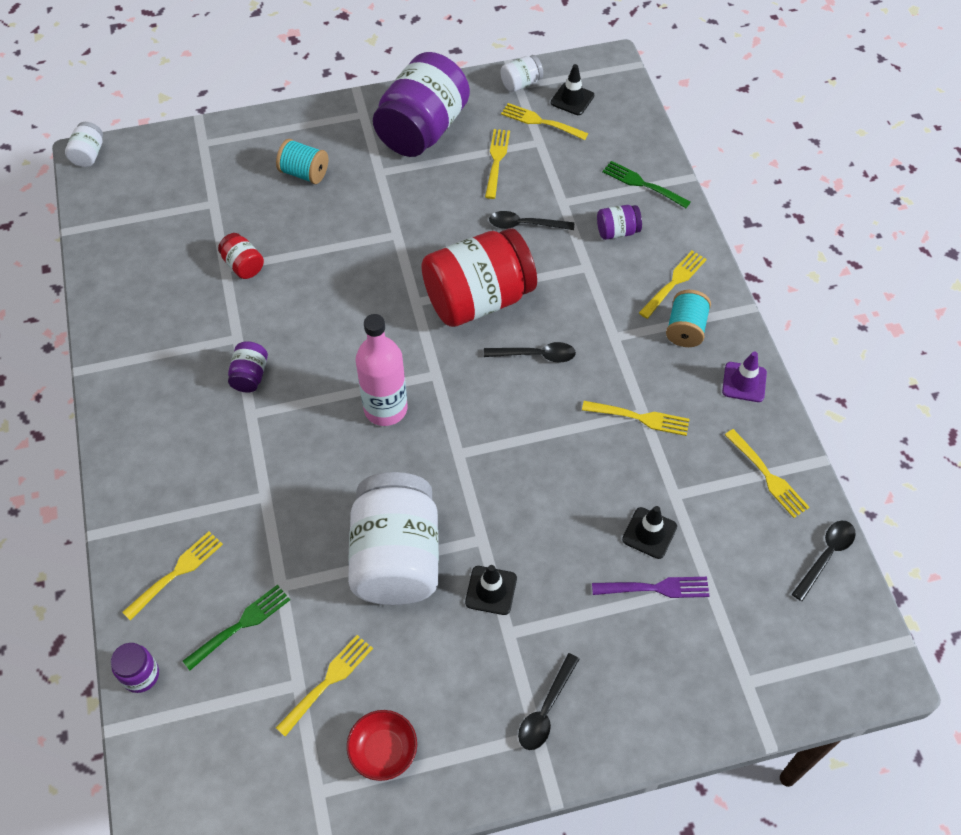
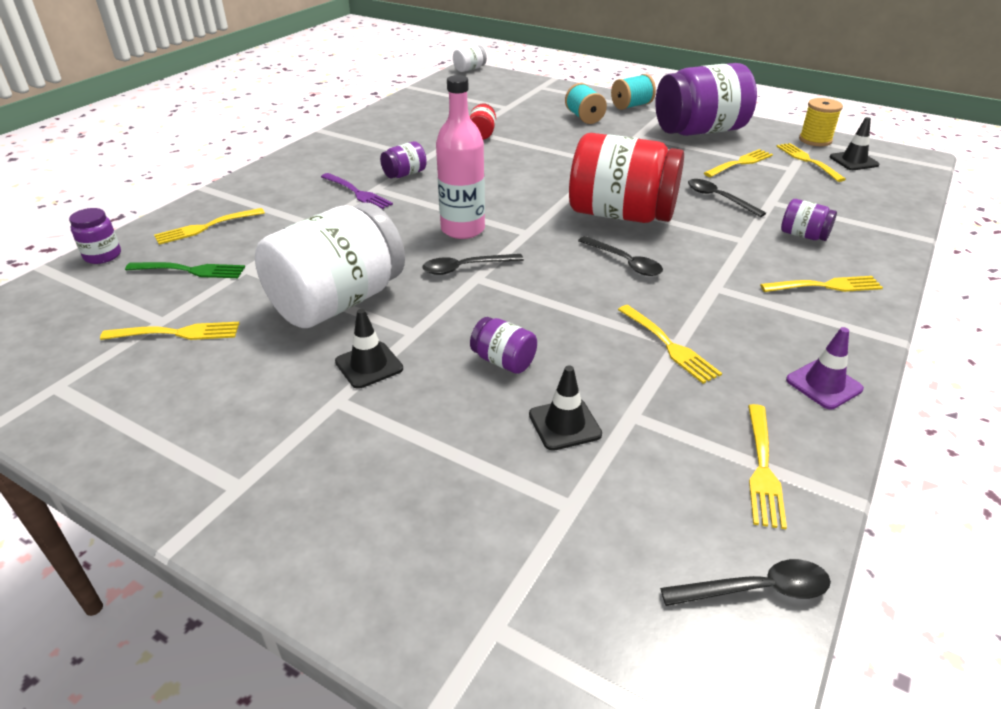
camera: 45 degrees right, 20 degrees down
yellow fork [122,531,223,620] -> yellow fork turned 150 degrees clockwise [154,208,265,245]
red bowl [347,710,417,781] -> none
white jar [500,55,543,92] -> yellow spool [799,98,843,146]
black spoon [518,653,579,750] -> black spoon moved to [422,254,524,275]
purple fork [592,577,709,598] -> purple fork moved to [321,173,393,209]
green fork [602,161,691,208] -> none
turquoise spool [666,290,711,347] -> turquoise spool moved to [611,74,656,110]
none -> purple jar [470,317,537,374]

